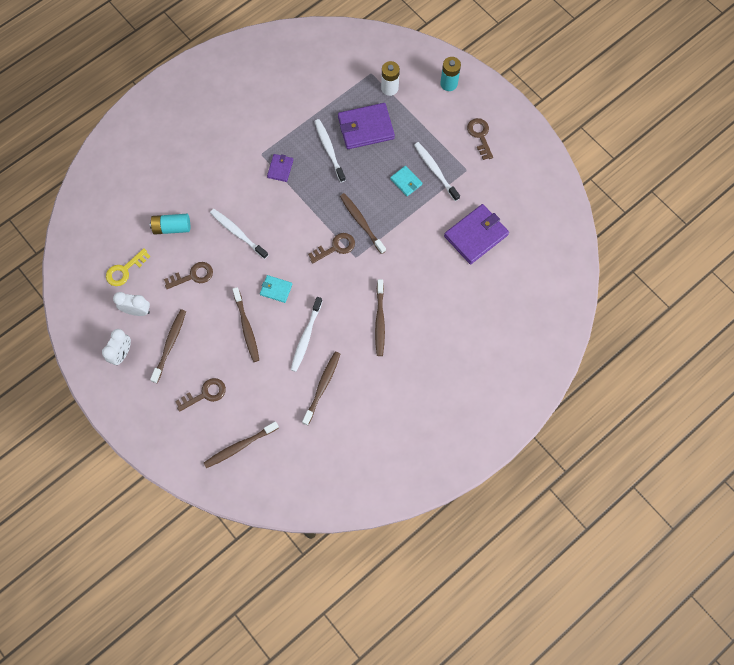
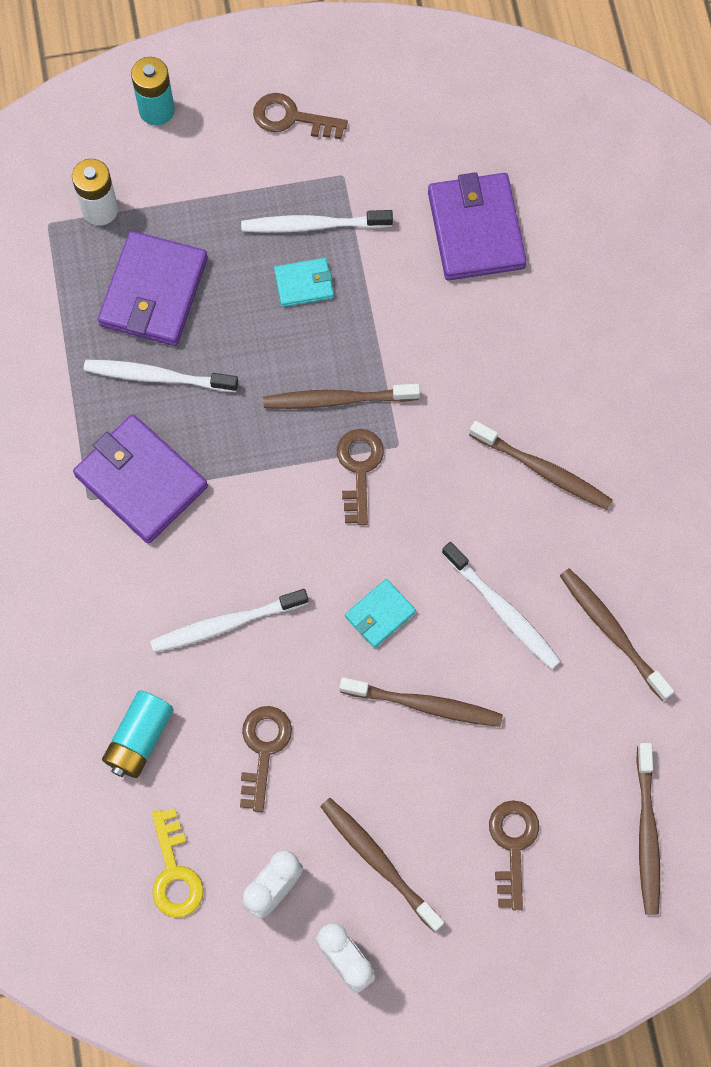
camera: 60 degrees left, 0 degrees up
purple wallet [267,154,293,182] -> purple wallet [73,414,208,544], size x1.93

